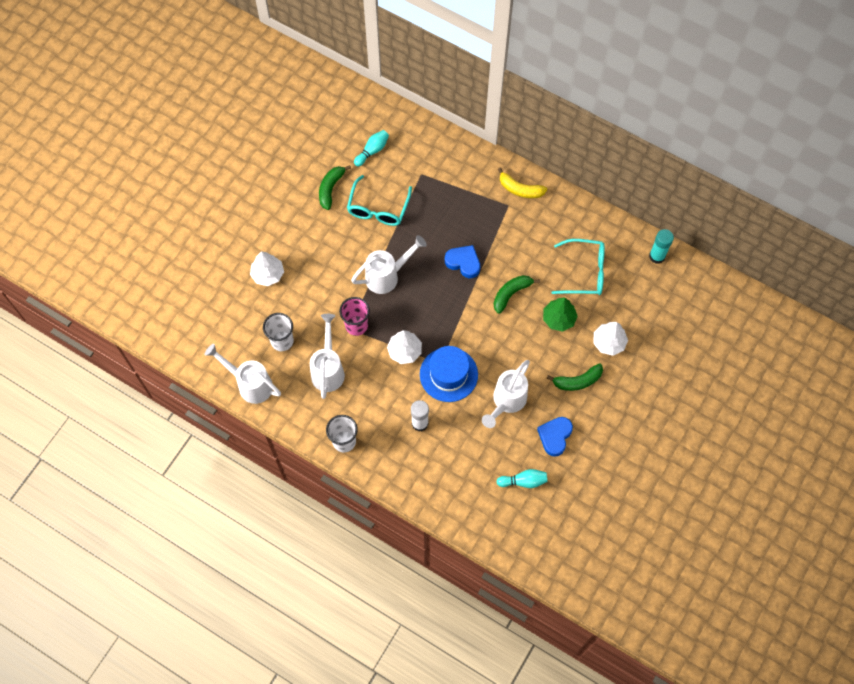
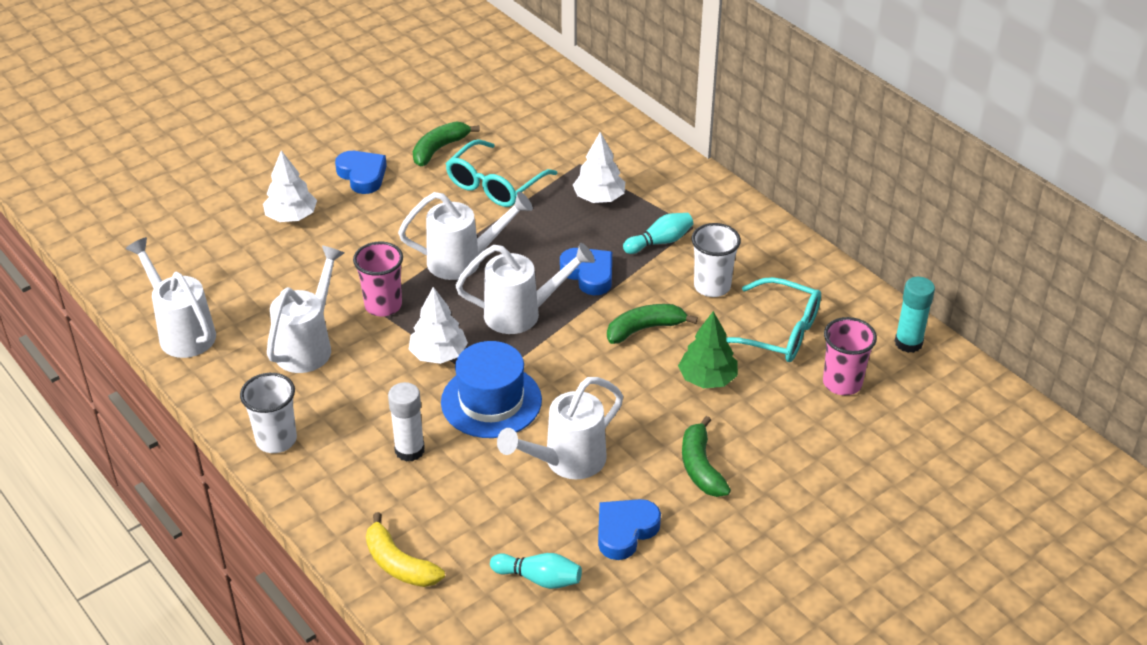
camera: 20 degrees right, 25 degrees down
white cup [263,313,294,351] -> white cup moved to [691,223,741,297]
turquoise bowling pin [354,130,389,166] -> turquoise bowling pin moved to [623,213,693,254]
yellow banana [498,167,547,198] -> yellow banana moved to [366,512,445,587]
green banana [546,363,603,391] -> green banana turned 75 degrees clockwise [682,416,731,497]
white tree [593,322,628,356] -> white tree moved to [573,132,625,203]
none -> blue heart [335,151,387,194]
none -> white watering can [455,243,595,334]
none -> pink cup [823,317,877,395]

